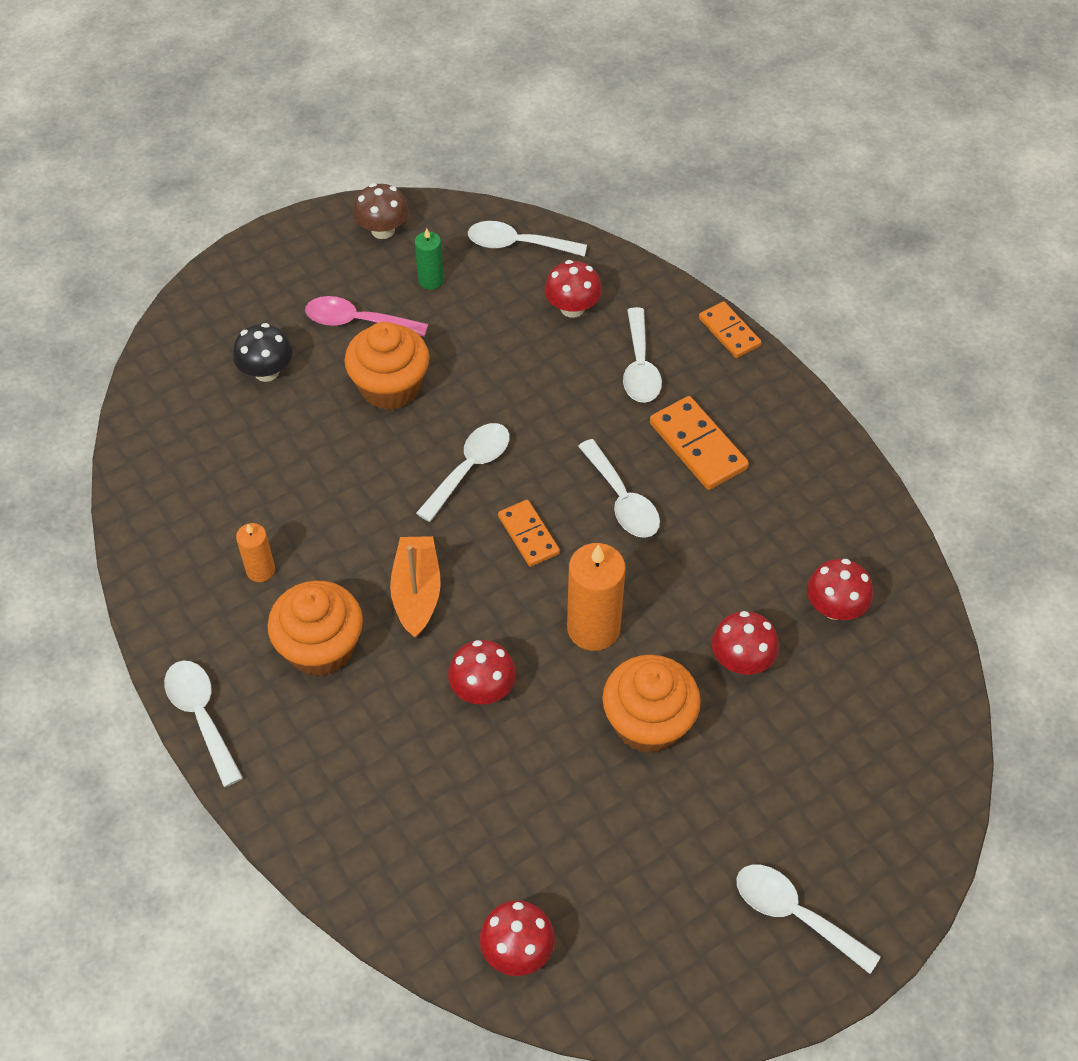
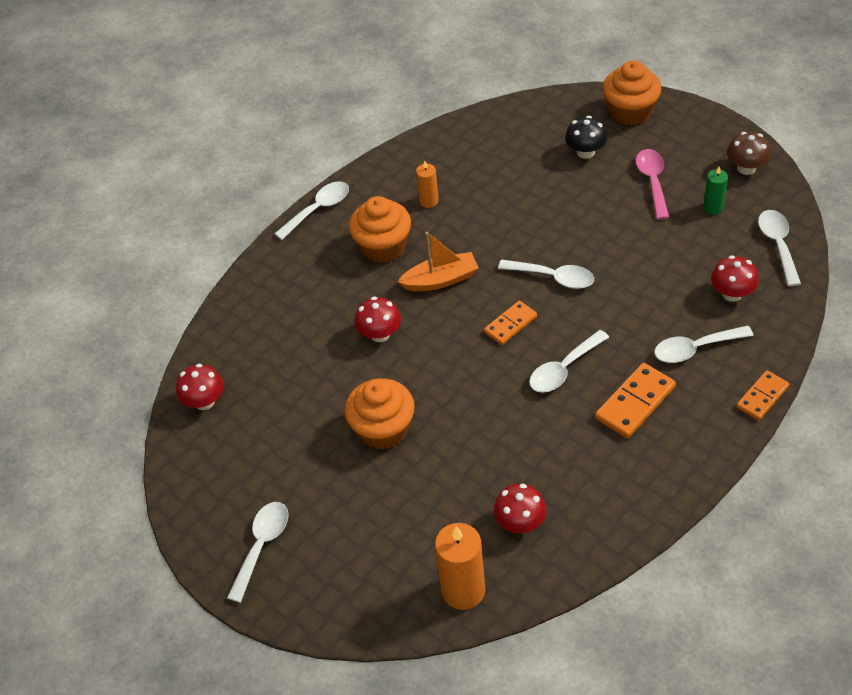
camera: 80 degrees right, 5 degrees down
orange cupcake [344,322,429,410] -> orange cupcake moved to [603,60,661,126]
orange candle [567,543,626,651] -> orange candle moved to [435,523,485,610]
red mushroom [712,611,779,675] -> none

